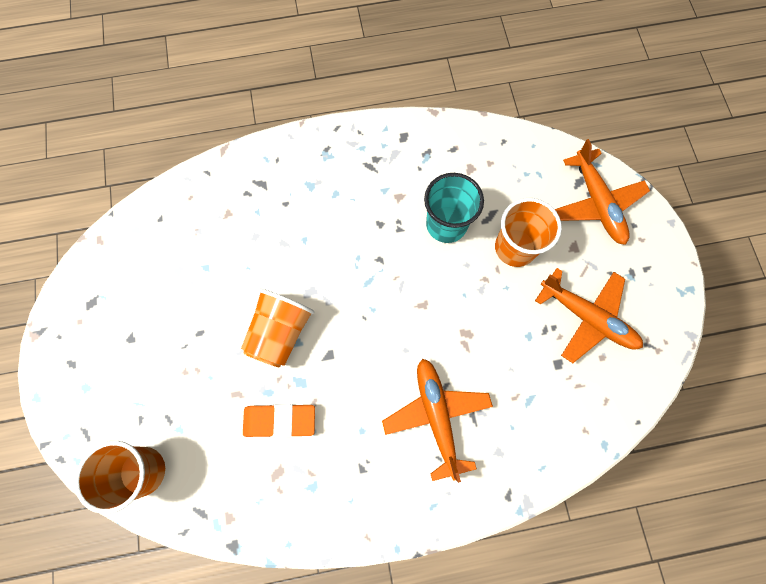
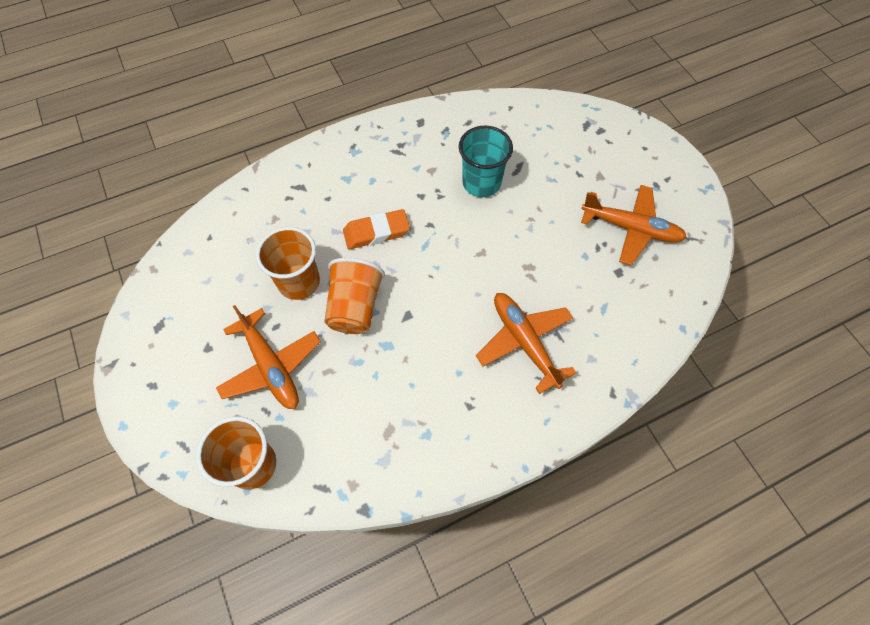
camera: 15 degrees left, 10 degrees down
orange eraser [243,404,315,437] -> orange eraser moved to [343,209,410,249]
orange cup [495,198,562,267] -> orange cup moved to [256,227,320,300]
orange plane [555,139,650,245] -> orange plane moved to [216,305,321,409]

